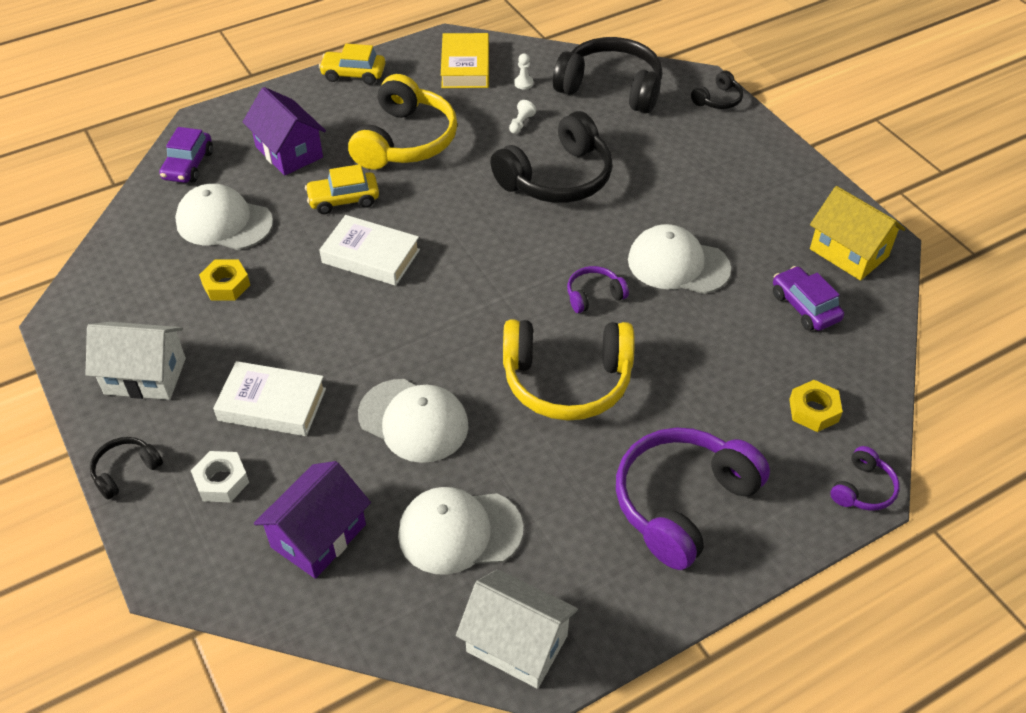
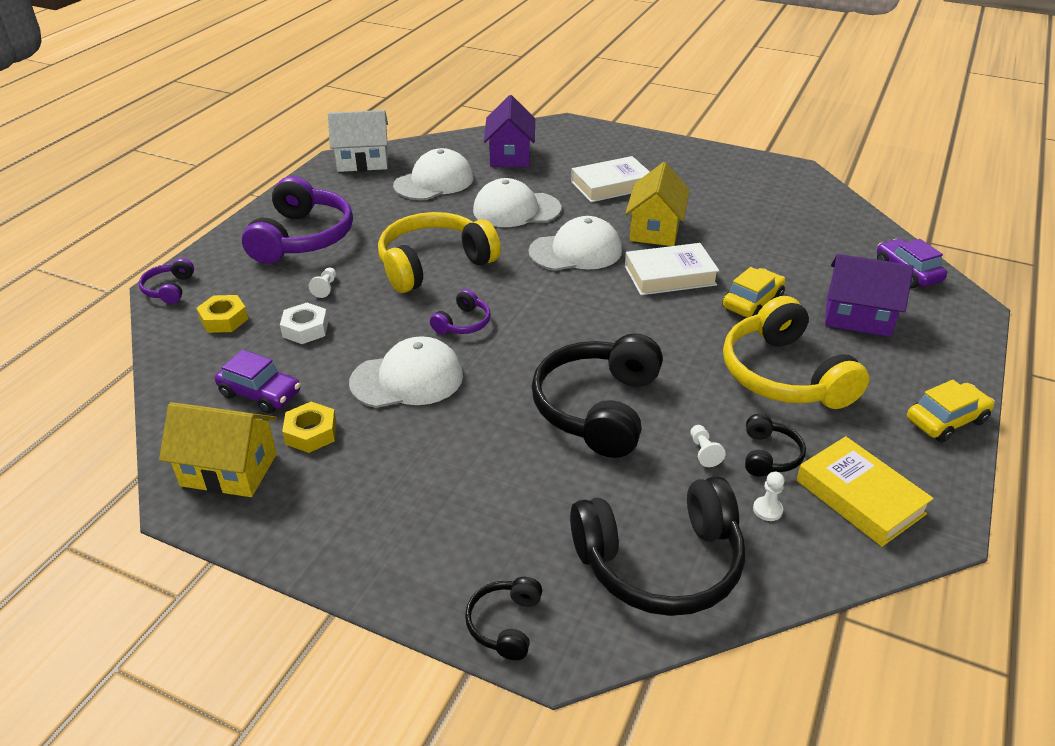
camera: 145 degrees right, 10 degrees down
white house [85,322,186,400] -> none
black headphones [90,437,163,500] -> black headphones moved to [745,414,806,477]
white cap [175,183,273,250] -> white cap moved to [528,216,622,271]
white nut [191,451,249,502] -> white nut moved to [280,303,328,344]
yellow nut [199,259,250,301] -> yellow nut moved to [282,402,337,453]
none -> white pawn [309,267,336,298]
none -> yellow house [625,162,690,246]

